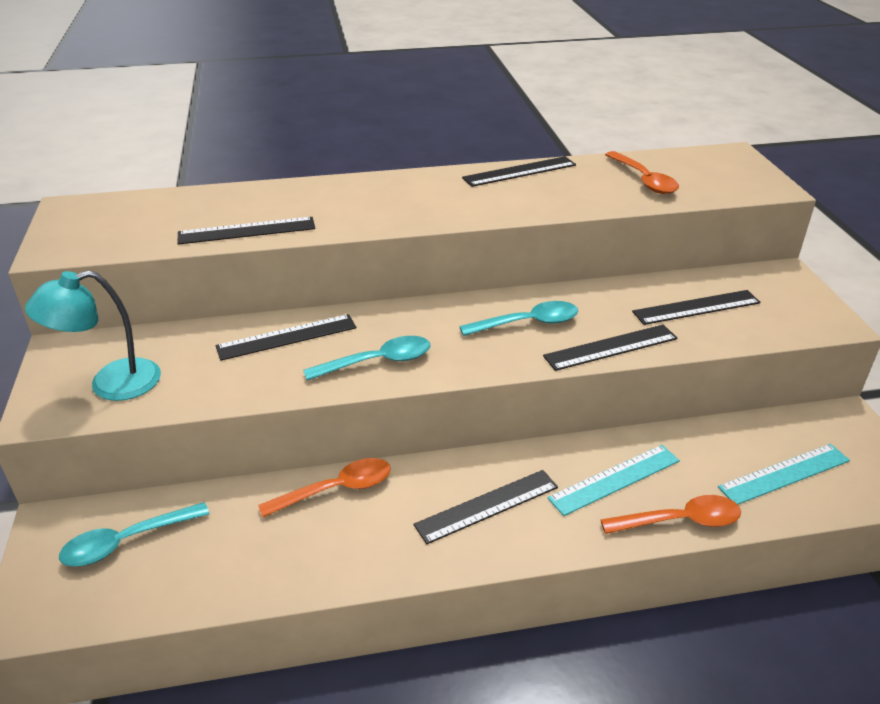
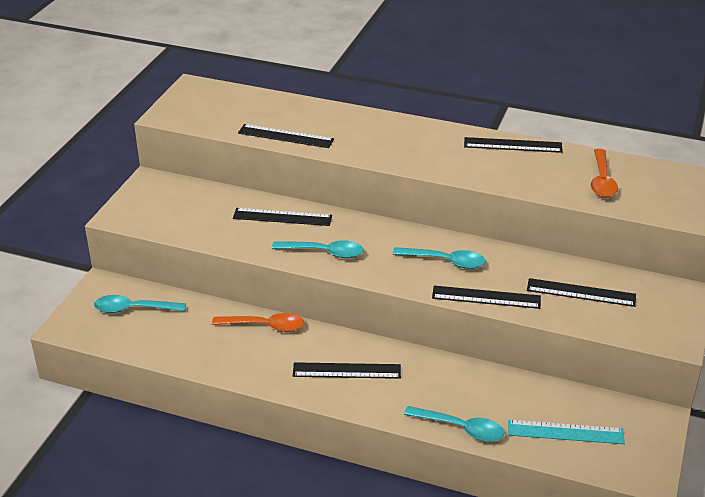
camera: 30 degrees right, 0 degrees up
turquoise lamp [25,270,161,401] -> none
turquoise ruler [547,445,680,516] -> none
orange spoon [601,495,741,534] -> turquoise spoon [404,406,504,442]

